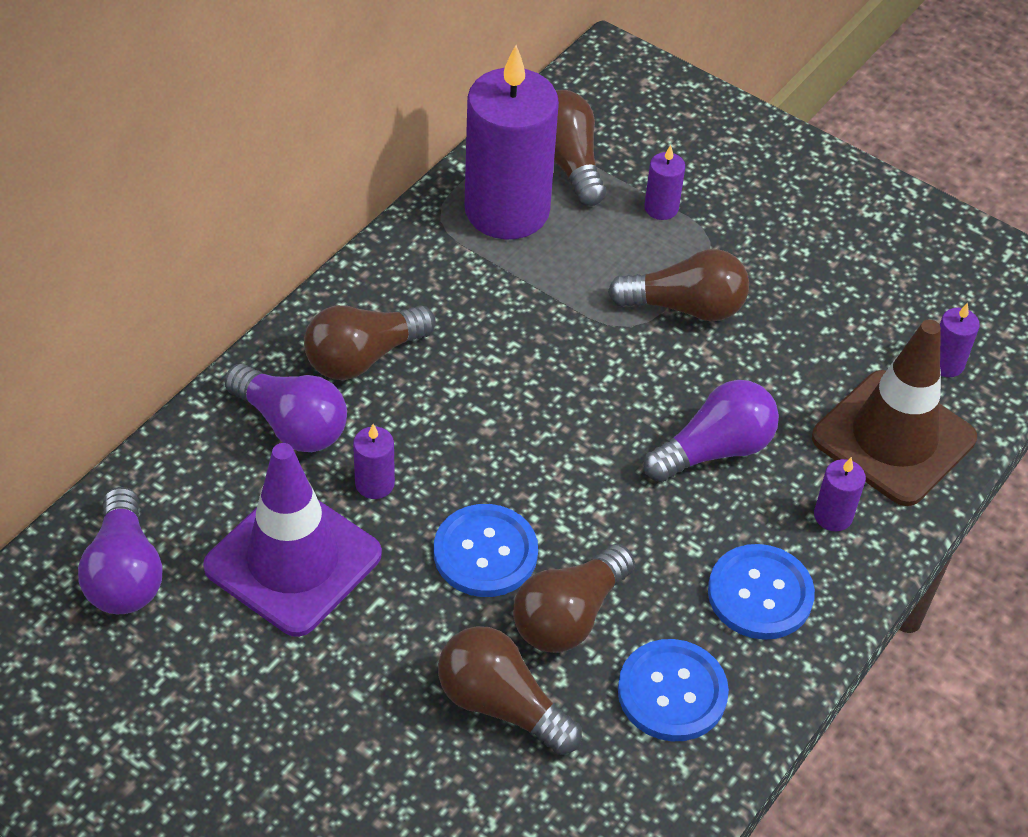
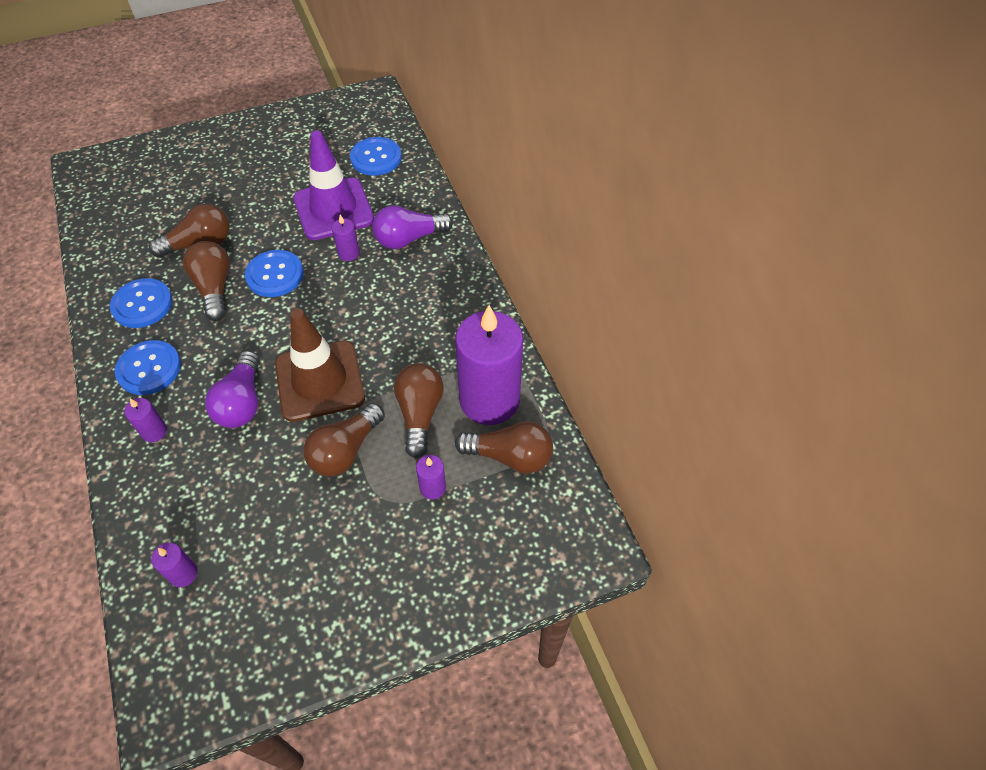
camera: 125 degrees right, 5 degrees up
purple light bulb [78,487,162,614] -> blue button [350,137,402,176]
brown light bulb [304,305,436,380] -> brown light bulb moved to [394,363,444,458]
brown traffic cone [812,319,977,506] -> brown traffic cone moved to [275,309,365,422]

